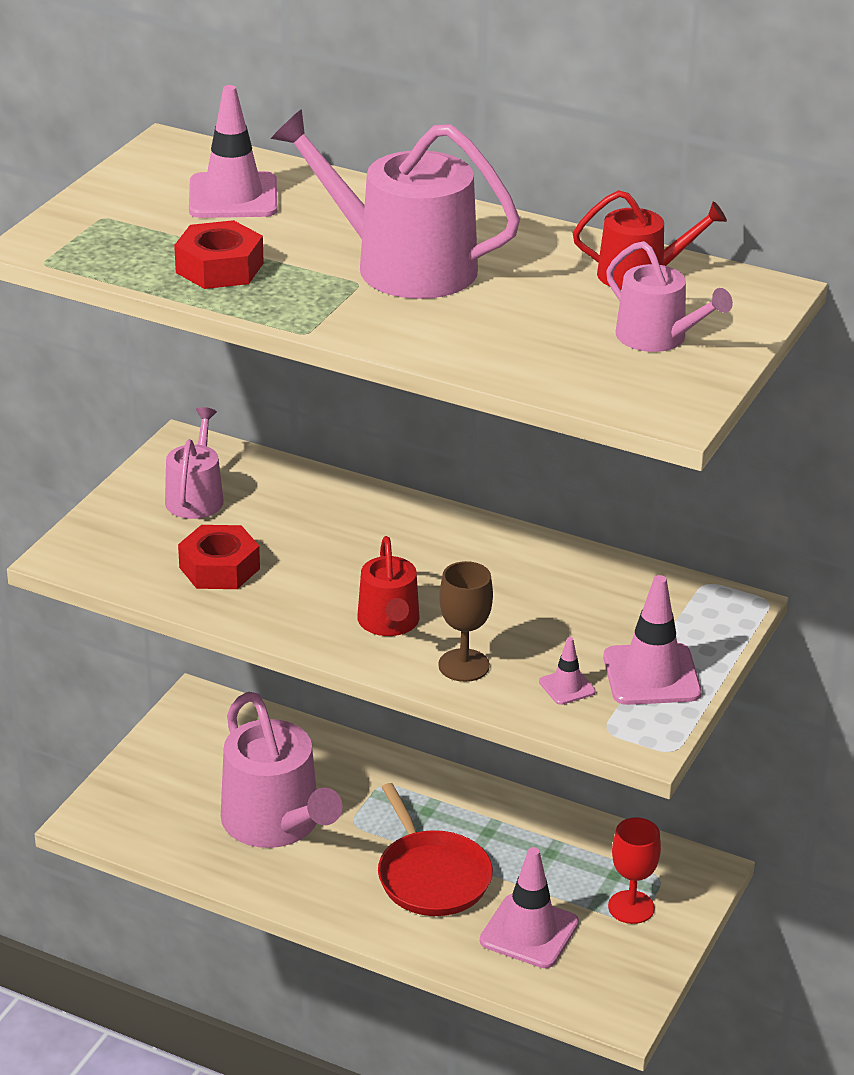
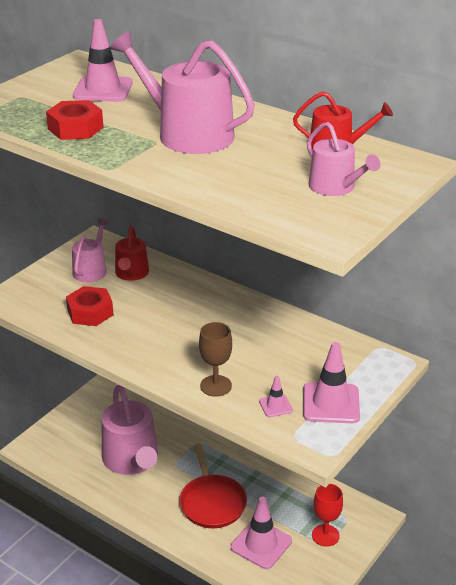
camera: 10 degrees right, 0 degrees up
red watering can [357,536,419,636] -> red watering can moved to [115,226,149,281]

